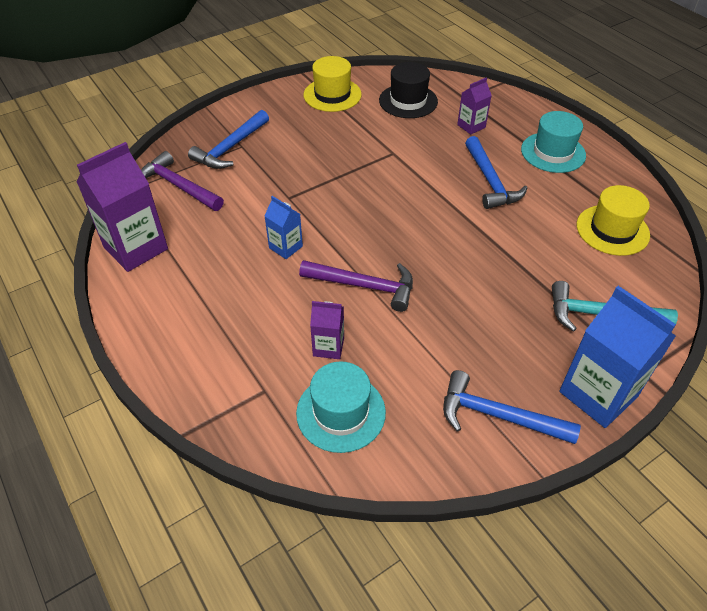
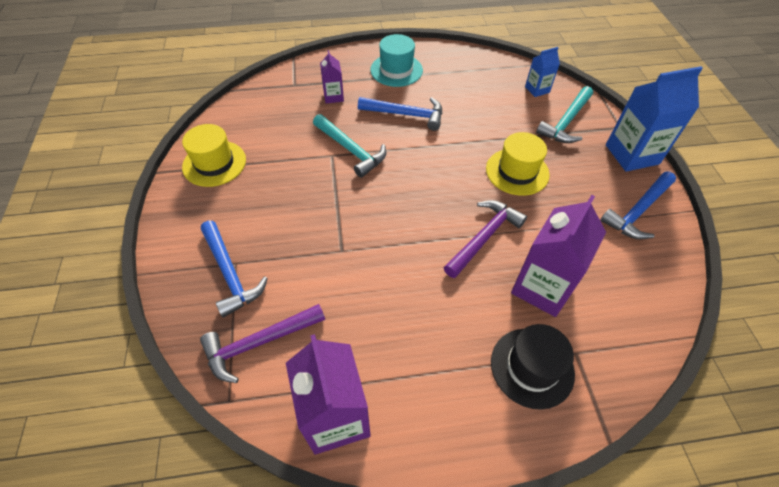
camera: 65 degrees left, 5 degrees up
blue carton [264,196,303,259] -> blue carton moved to [525,47,560,97]
turquoise hat [296,361,386,453] -> none
purple carton [310,301,344,359] -> purple carton [511,195,606,317], size x1.93
black hat [379,62,438,118] -> black hat moved to [491,324,575,410]
yellow hat [577,185,650,256] -> yellow hat moved to [486,132,550,196]
none -> turquoise hammer [313,114,386,178]

